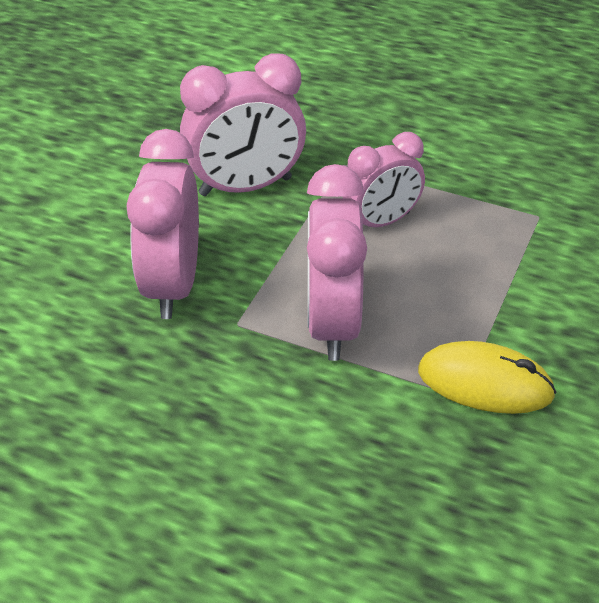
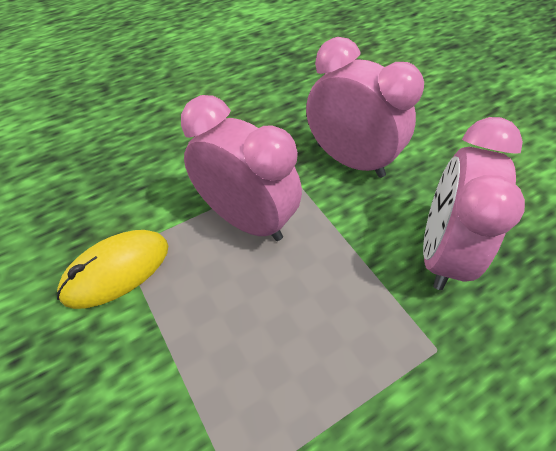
camera: 125 degrees right, 10 degrees up
pink clock [343,132,425,227] -> none

